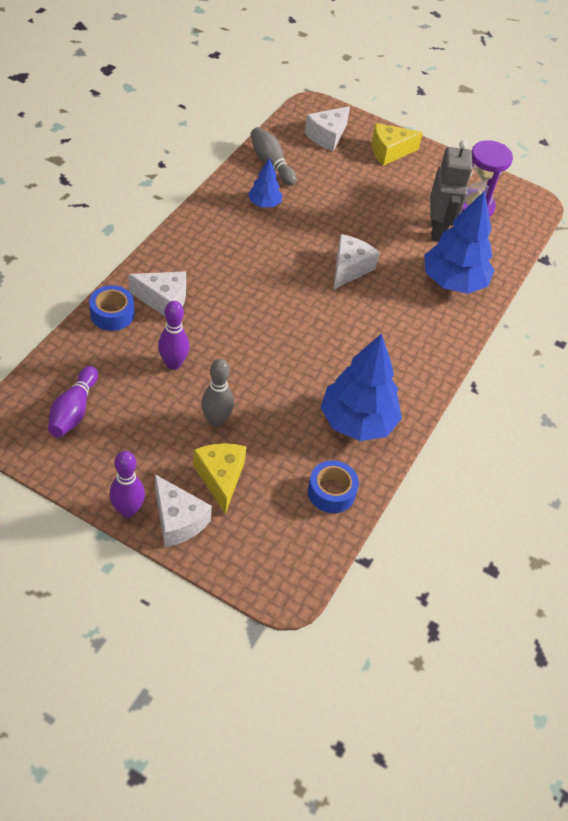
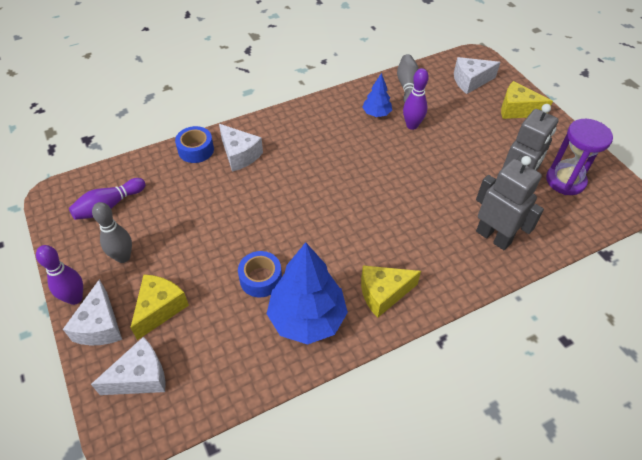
camera: 40 degrees right, 0 degrees up
purple bowling pin [158,301,190,370] -> purple bowling pin moved to [403,68,429,130]
grey bowling pin [201,359,234,427] -> grey bowling pin moved to [92,202,132,263]
blue tape [308,460,359,513] -> blue tape moved to [238,251,282,297]
white cheese [334,234,379,289] -> white cheese moved to [91,337,165,395]
blue tree [424,190,495,294] -> grey robot [476,156,544,250]
none -> yellow cheese [361,265,421,318]

